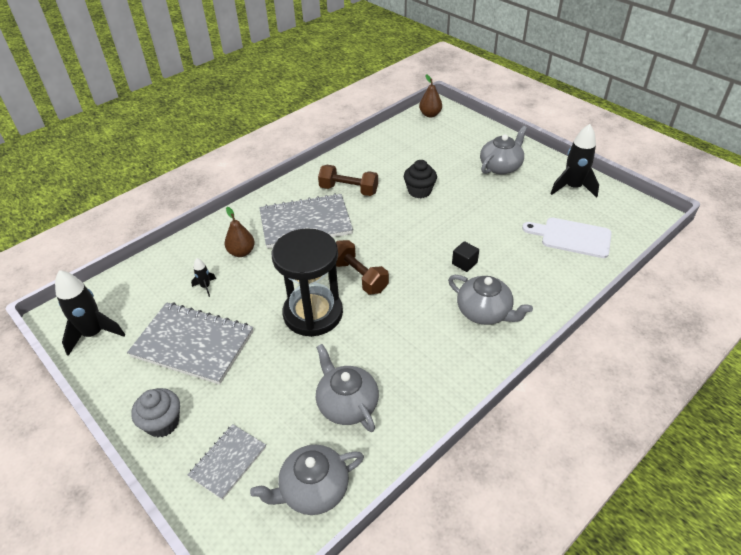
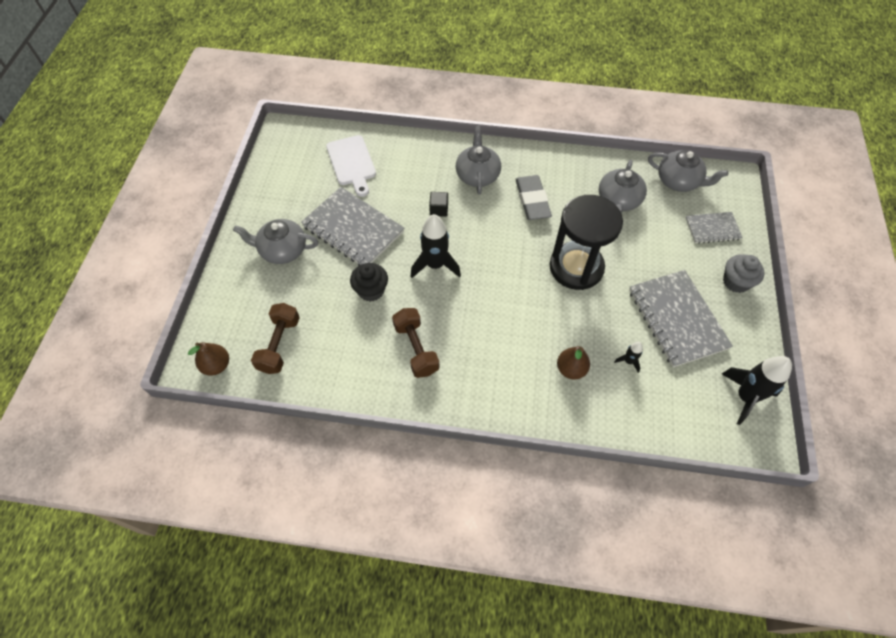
camera: 130 degrees left, 15 degrees up
grey notebook [259,193,353,249] -> grey notebook moved to [301,187,404,266]
brown dumbbell [336,240,389,294] -> brown dumbbell moved to [251,303,300,374]
black rocket [550,124,599,198] -> black rocket moved to [410,214,461,278]
none -> grey eraser [515,175,552,220]

